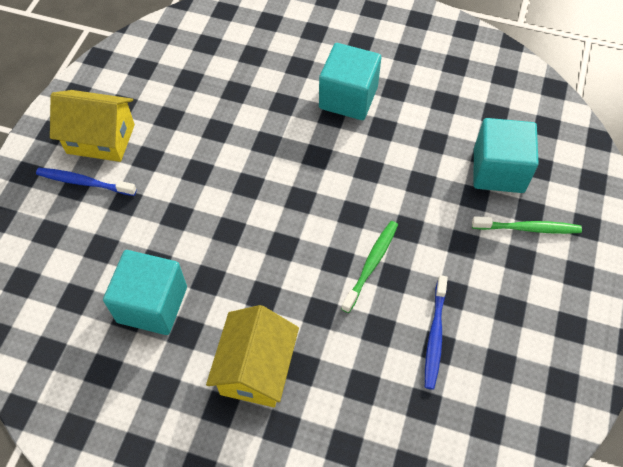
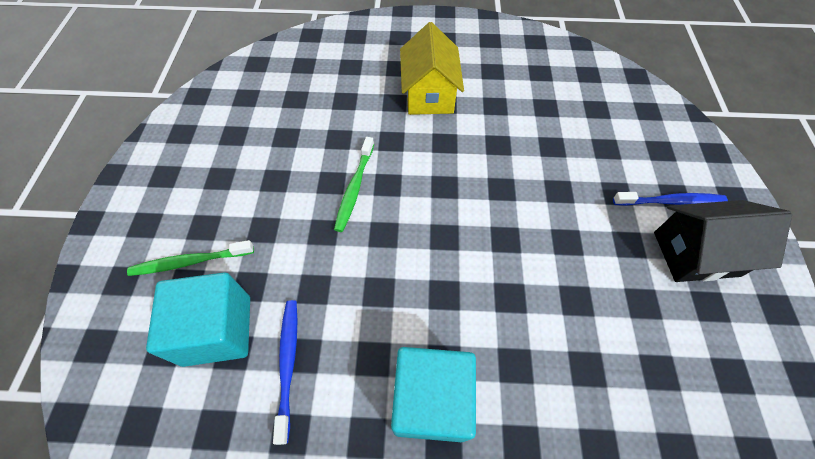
camera: 165 degrees right, 0 degrees up
yellow house [50,90,135,162] -> black house [654,200,792,282]
turquoise cube [103,250,187,335] -> none
blue toothbrush [425,275,448,389] -> blue toothbrush moved to [273,300,297,445]

